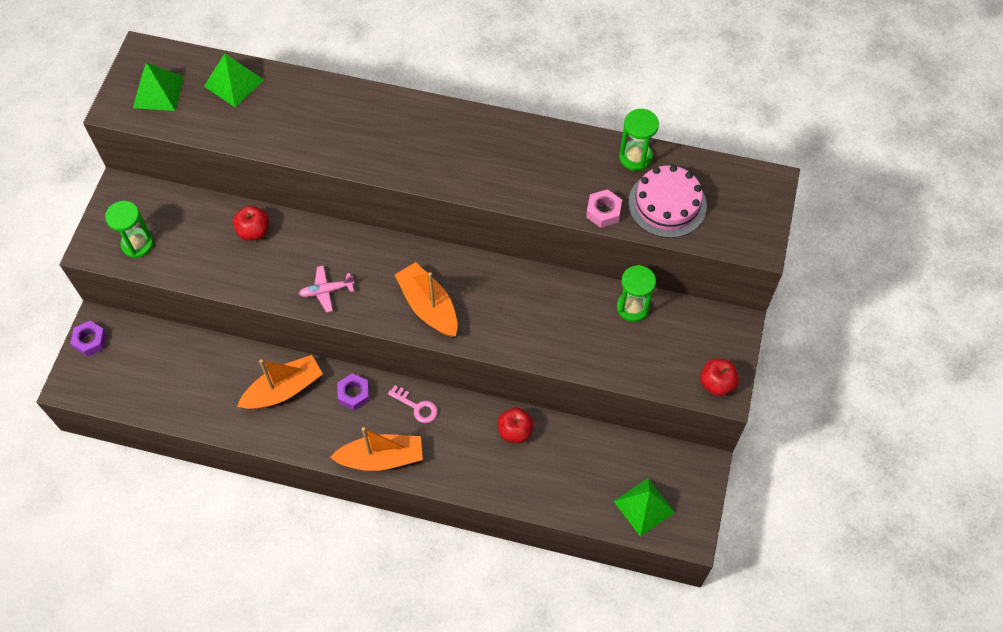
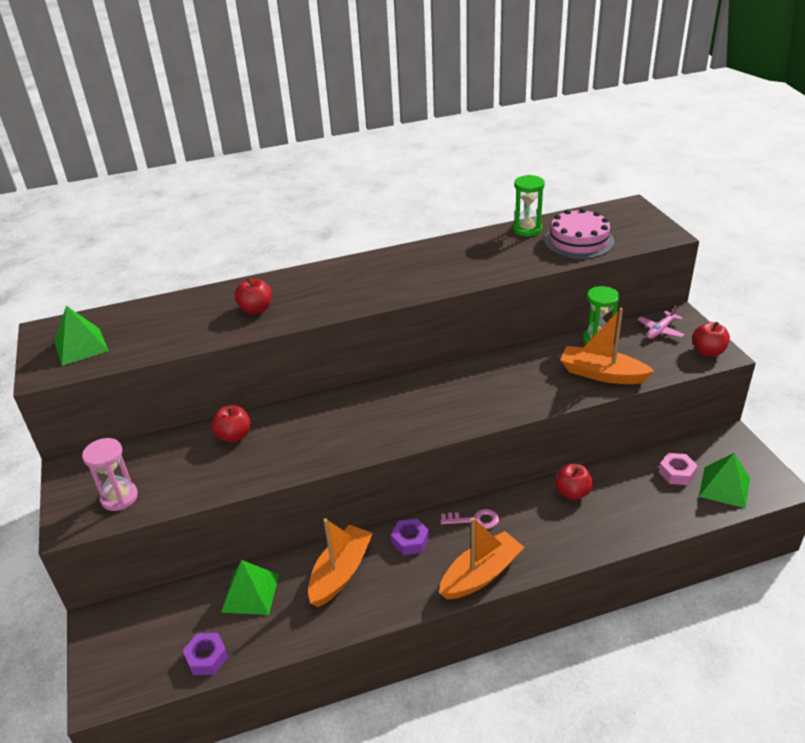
camera: 30 degrees left, 25 degrees down
purple nut [70,321,107,357] -> purple nut moved to [183,633,228,675]
green hourglass [105,201,153,258] -> pink hourglass [82,438,138,511]
green pyramid [204,54,264,107] -> green pyramid moved to [221,560,279,615]
pink plane [299,265,354,313] -> pink plane moved to [638,305,685,339]
orange boat [395,262,458,337] -> orange boat moved to [560,308,654,384]
pink nut [586,189,622,228] -> pink nut moved to [659,453,698,485]
none -> red apple [235,278,272,314]

